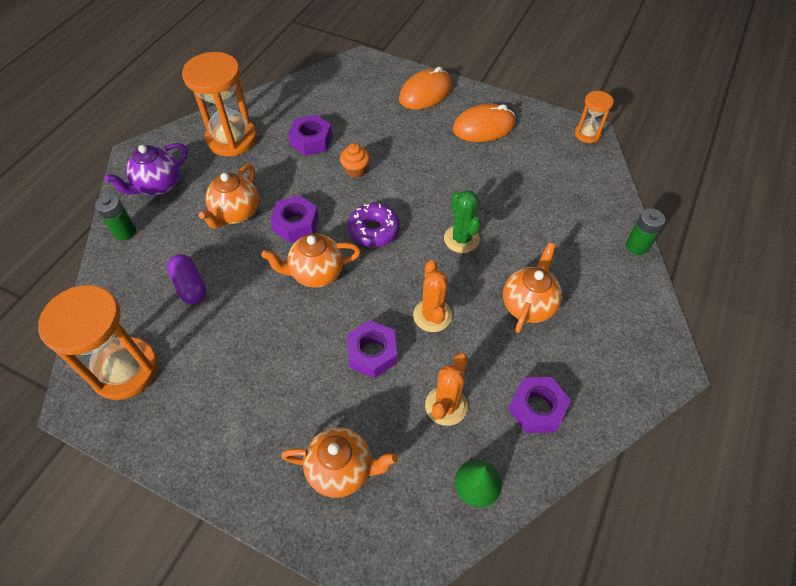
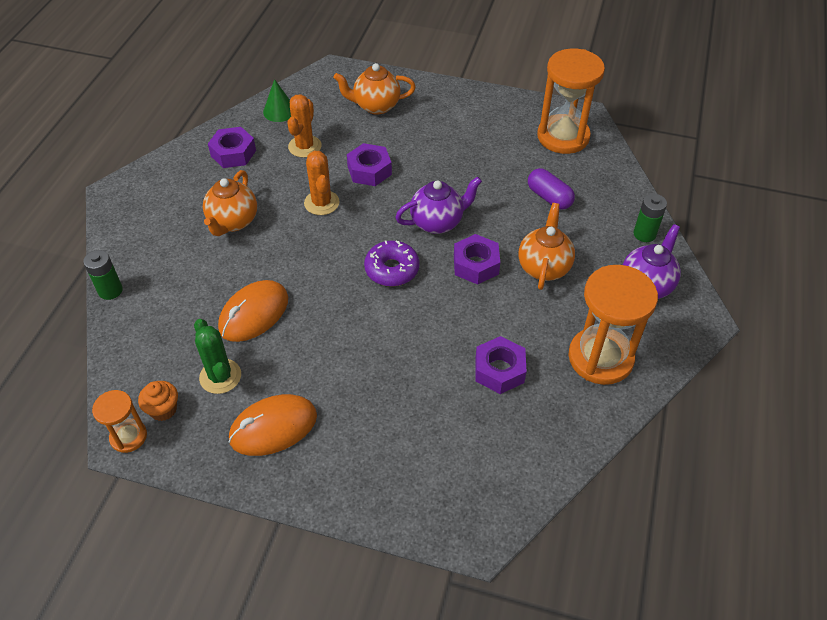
camera: 170 degrees right, 5 degrees down
orange teapot [262,234,361,288] -> purple teapot [395,176,482,234]
orange cupcake [340,143,370,178] -> orange cupcake moved to [138,381,178,421]
orange mouse [399,67,452,110] -> orange mouse moved to [218,280,288,342]
green cactus [444,190,481,253] -> green cactus moved to [194,319,241,394]

